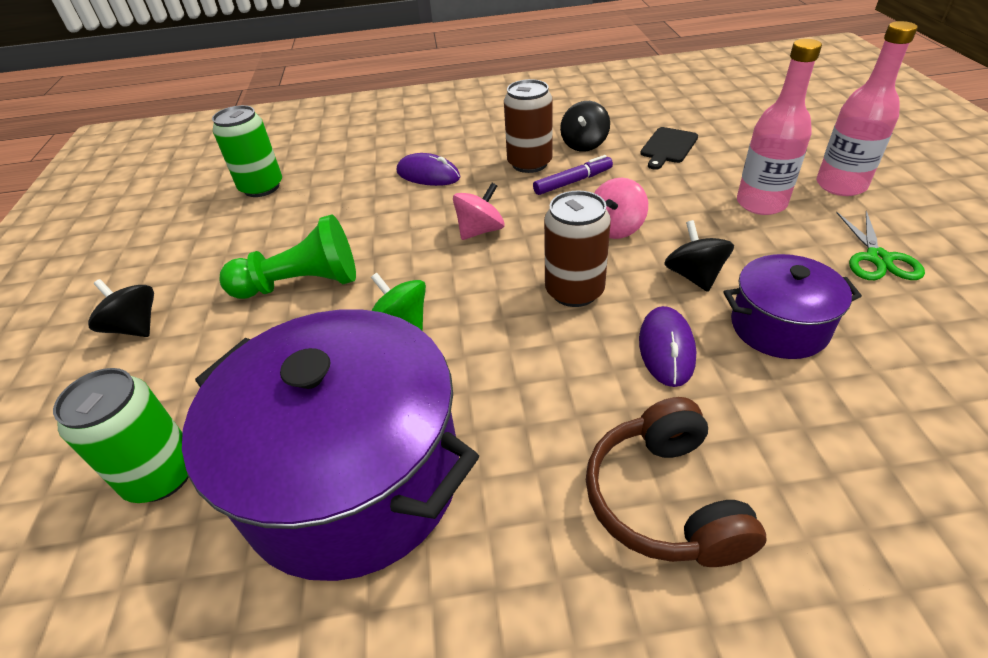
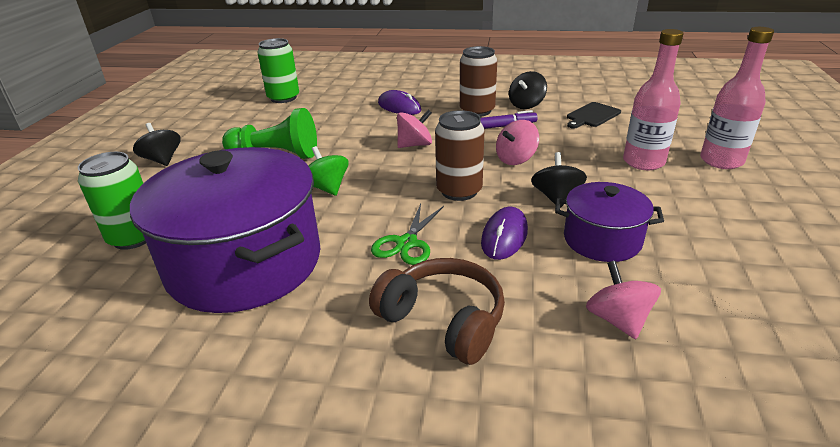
camera: 15 degrees right, 10 degrees down
brown headphones [586,397,767,567] -> brown headphones turned 120 degrees clockwise [369,258,505,365]
green scissors [836,211,925,280] -> green scissors moved to [371,204,444,265]
none -> pink spinning top [586,261,661,339]

